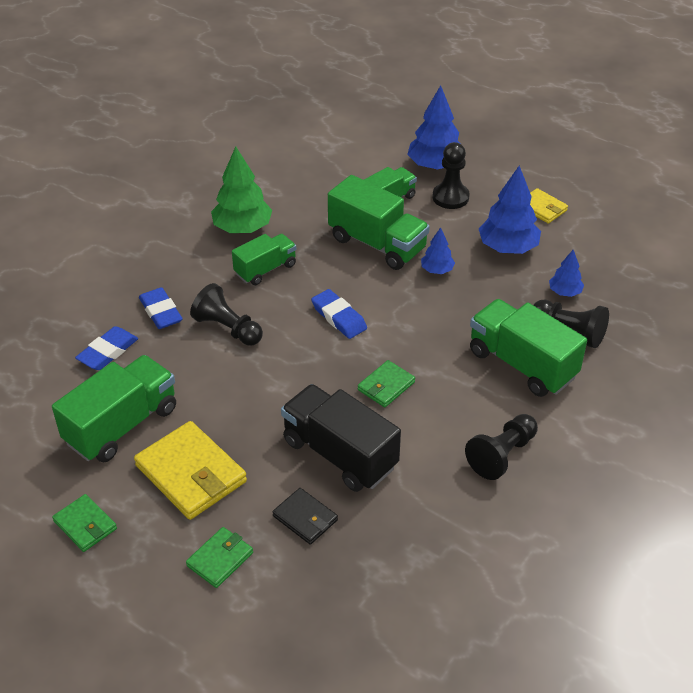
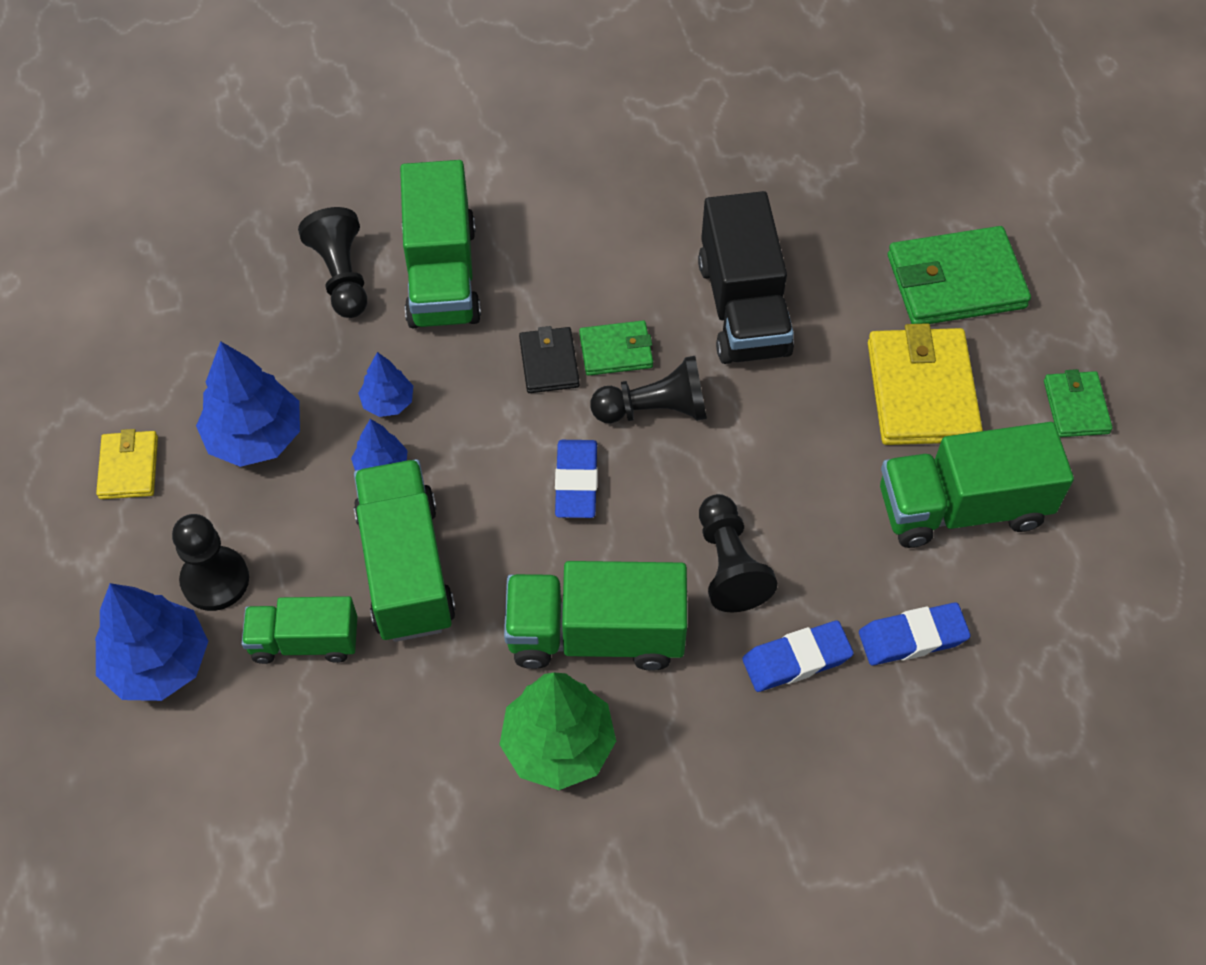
camera: 140 degrees left, 15 degrees up
blue eraser [139,287,183,329] -> blue eraser turned 60 degrees clockwise [742,621,854,692]
green wallet [186,527,253,588] -> green wallet [888,226,1031,324], size x1.82
green truck [232,234,296,285] -> green truck [504,561,687,671], size x1.62
black wallet [272,488,338,545] -> black wallet moved to [519,326,580,393]
black pawn [465,414,538,480] -> black pawn moved to [590,356,707,423]
blue tree [549,250,584,297] -> blue tree moved to [358,352,413,417]

